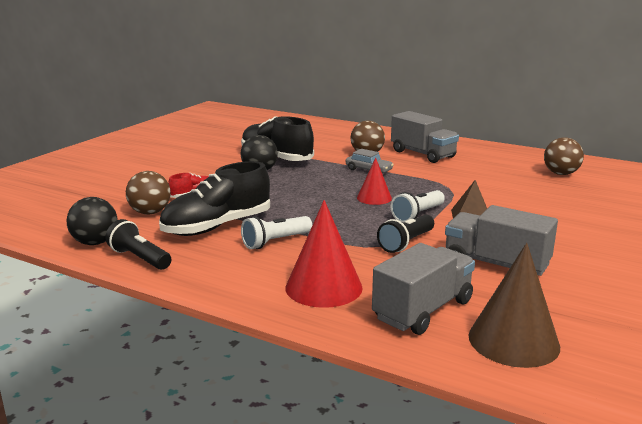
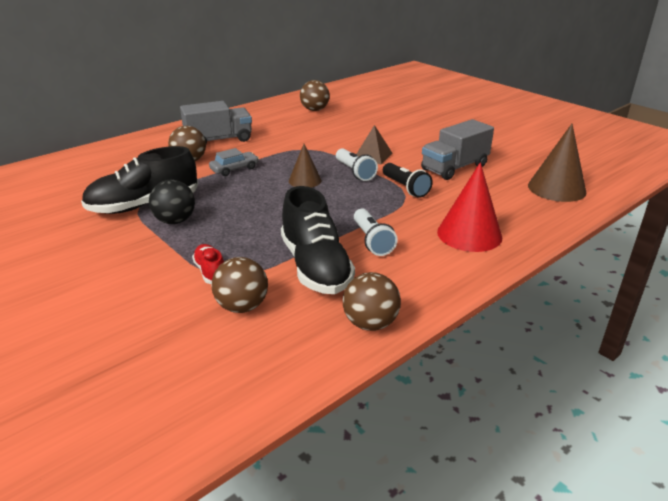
camera: 70 degrees left, 10 degrees up
black ball [67,197,117,245] -> none
black flashlight [105,219,171,270] -> brown ball [343,272,401,331]
red cone [357,158,392,205] -> brown cone [289,144,321,188]
grey truck [372,243,475,335] -> none

